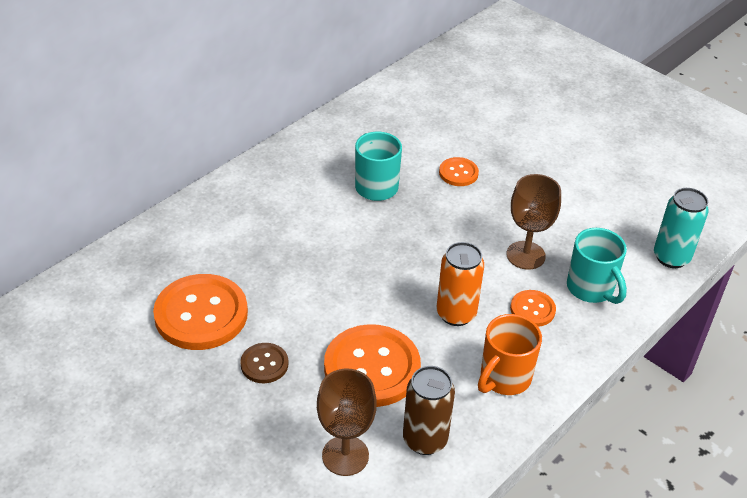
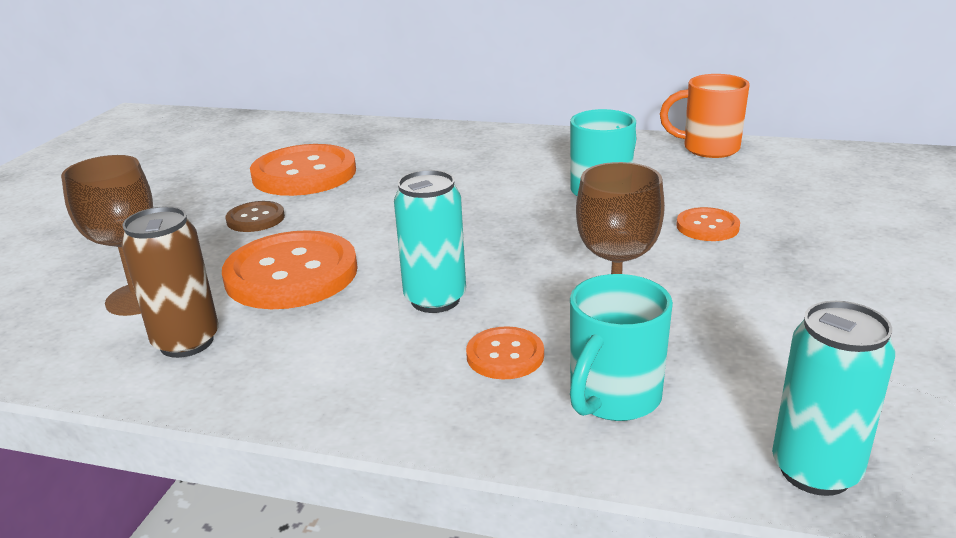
camera: 65 degrees right, 15 degrees down
orange can [436,242,484,326] -> turquoise can [394,170,466,313]
orange mug [478,314,542,395] -> orange mug moved to [660,74,750,158]

